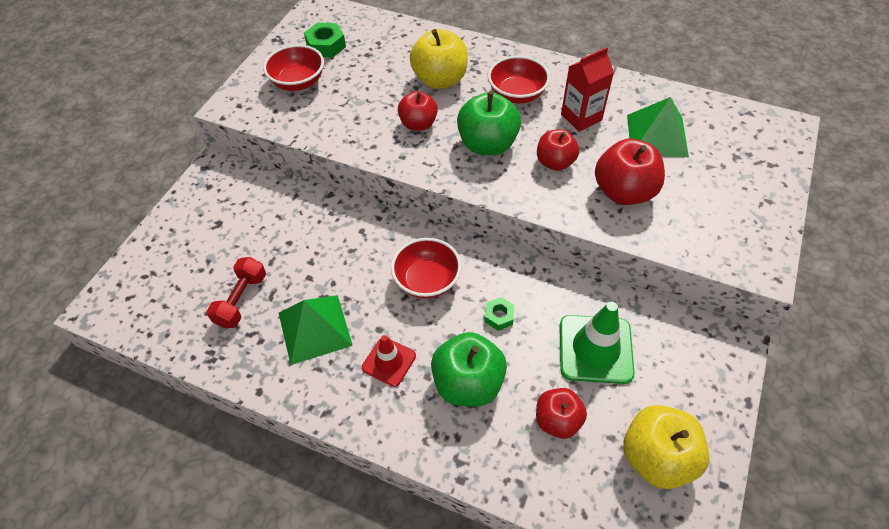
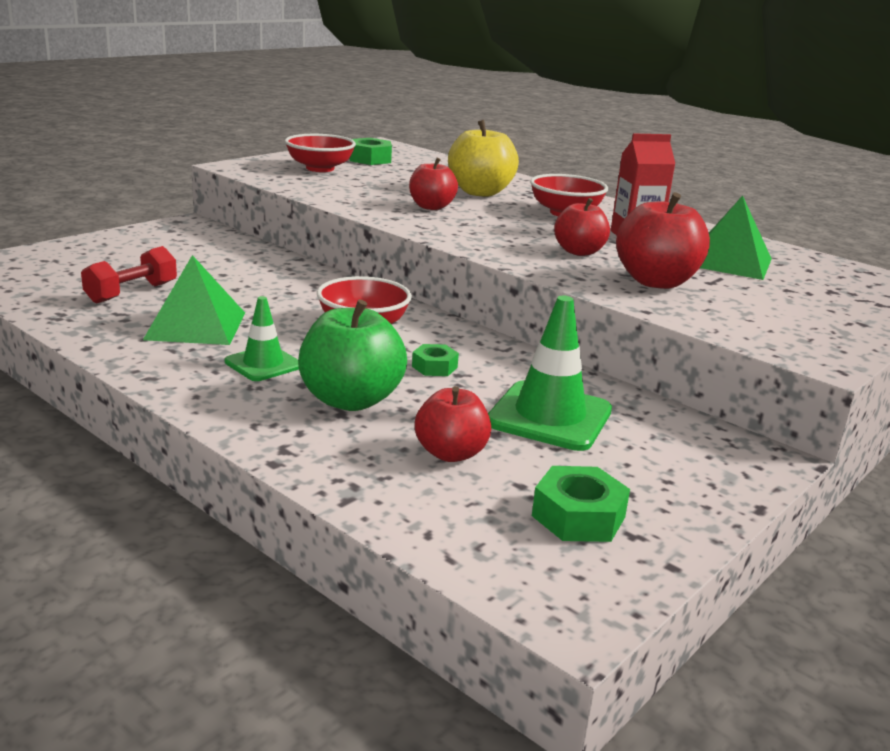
camera: 15 degrees right, 30 degrees down
red traffic cone [362,335,416,387] -> green traffic cone [225,296,299,381]
green apple [457,92,521,155] -> none
yellow apple [623,405,709,489] -> green nut [532,466,630,542]

